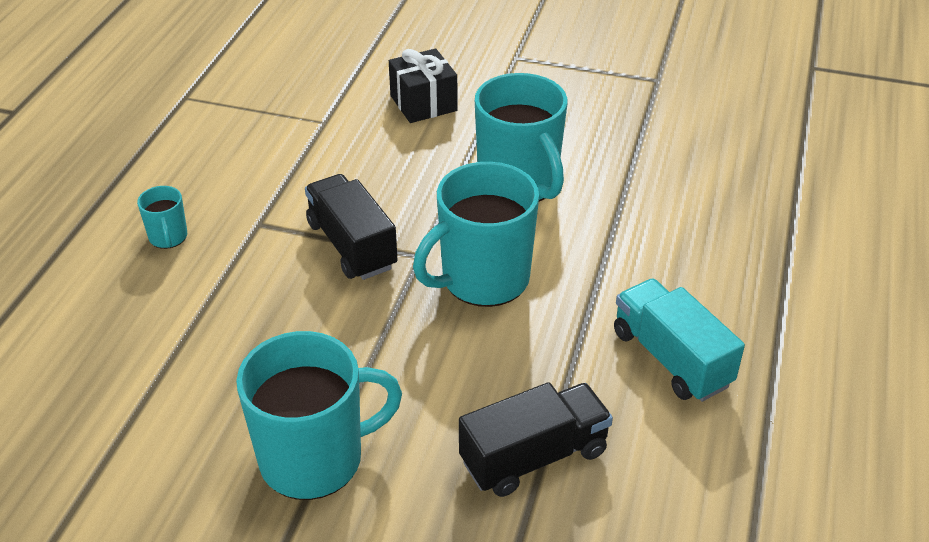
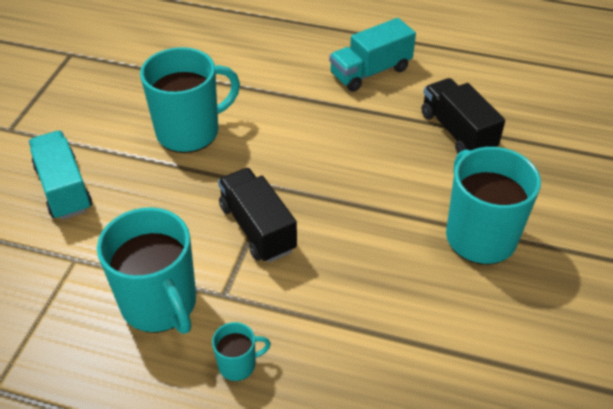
camera: 90 degrees left, 5 degrees up
black truck [305,174,398,280] -> black truck turned 90 degrees clockwise [218,168,297,263]
black gift [389,48,458,123] -> turquoise truck [29,131,92,220]
turquoise mug [413,162,539,307] -> turquoise mug moved to [97,207,196,334]

